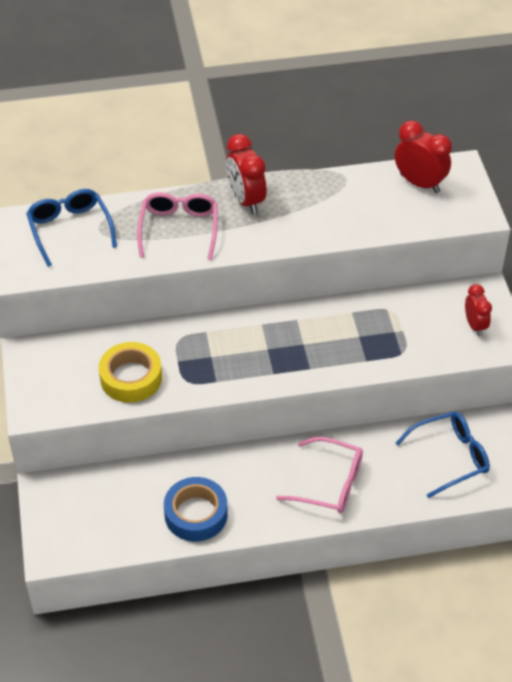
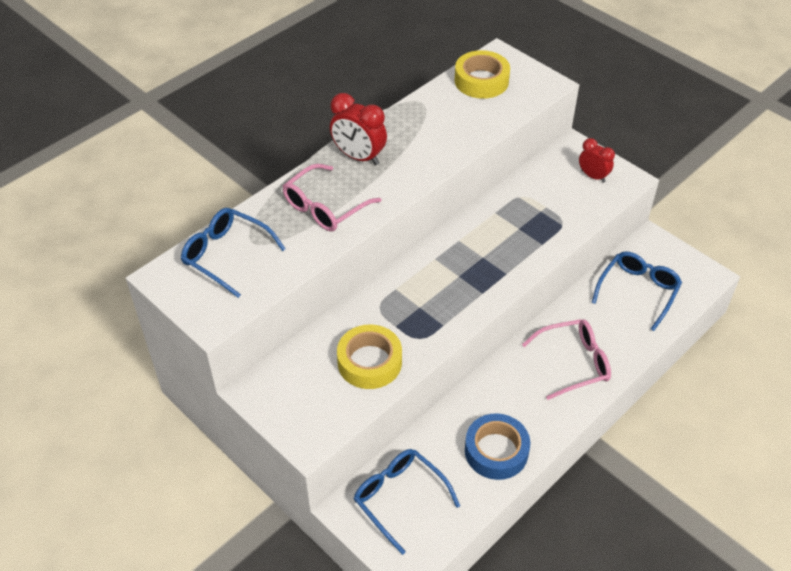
camera: 35 degrees left, 0 degrees up
pink glasses [137,192,218,260] -> pink glasses turned 105 degrees counterclockwise [283,164,381,231]
red clock [395,121,452,193] -> yellow tape [454,50,510,99]
none -> blue glasses [354,449,460,555]

